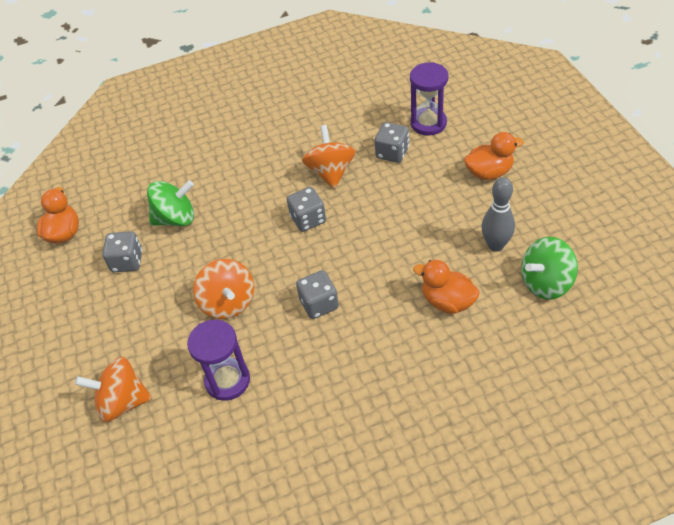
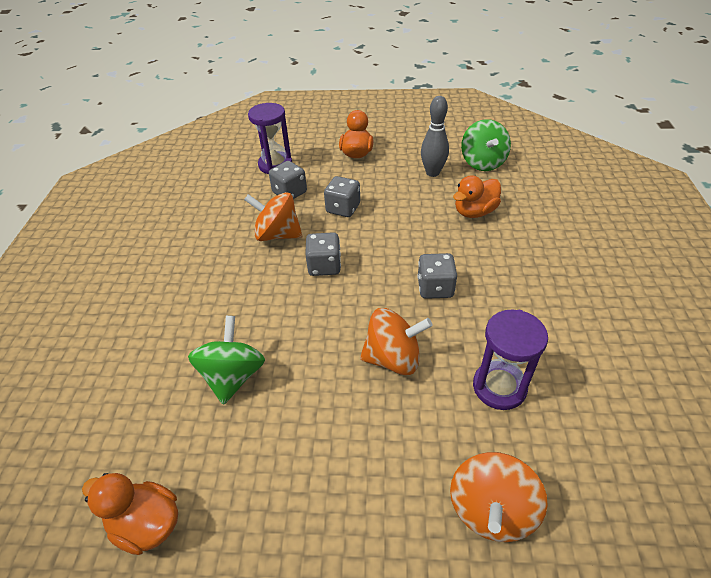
camera: 70 degrees left, 5 degrees down
grey dice [102,231,142,272] -> grey dice moved to [324,176,360,217]

